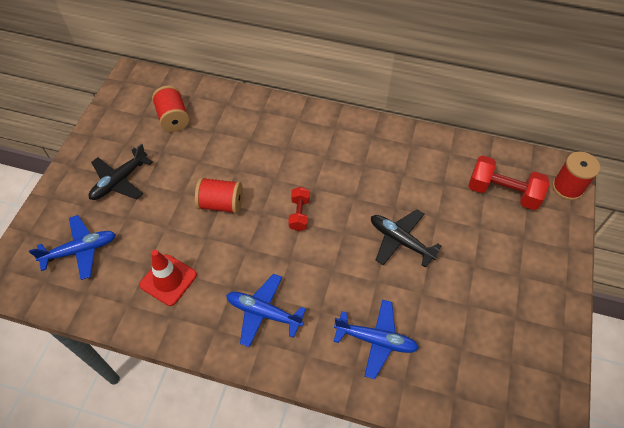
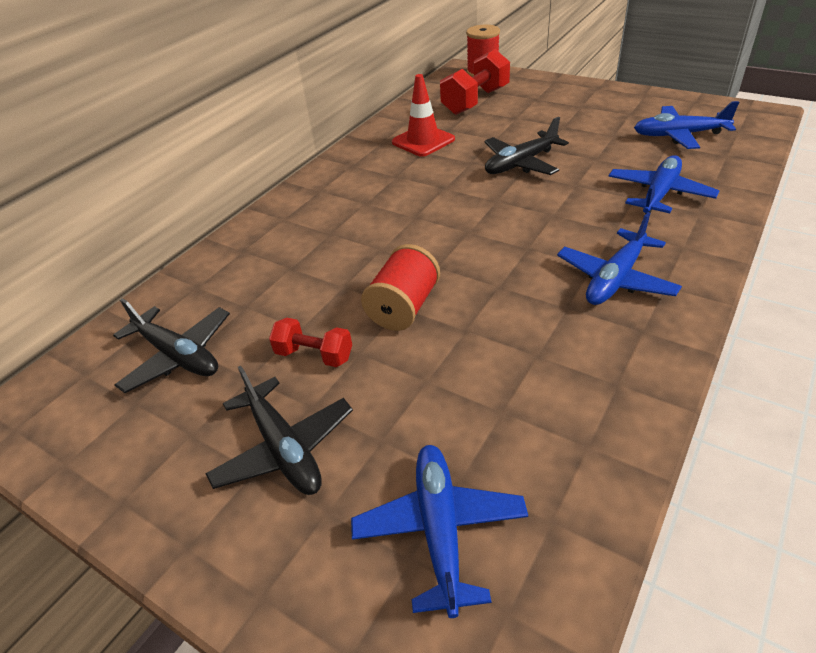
camera: 70 degrees left, 15 degrees down
red traffic cone [139,250,197,306] -> red traffic cone moved to [392,74,455,157]
red spool [152,86,189,132] -> black plane [113,298,230,393]
red dumbbell [288,187,310,231] -> red dumbbell moved to [269,318,352,367]
none -> blue plane [634,101,739,149]

